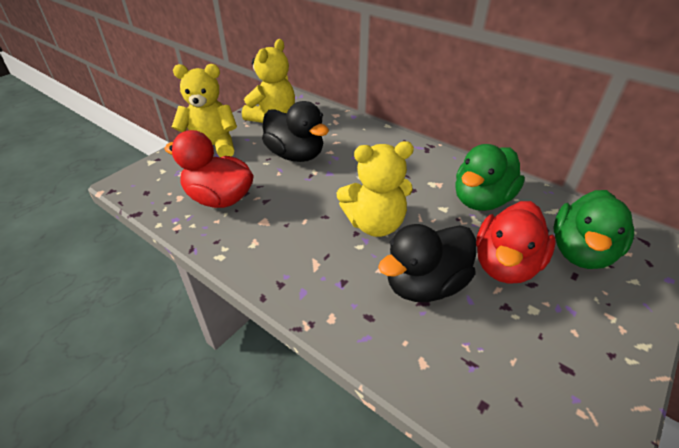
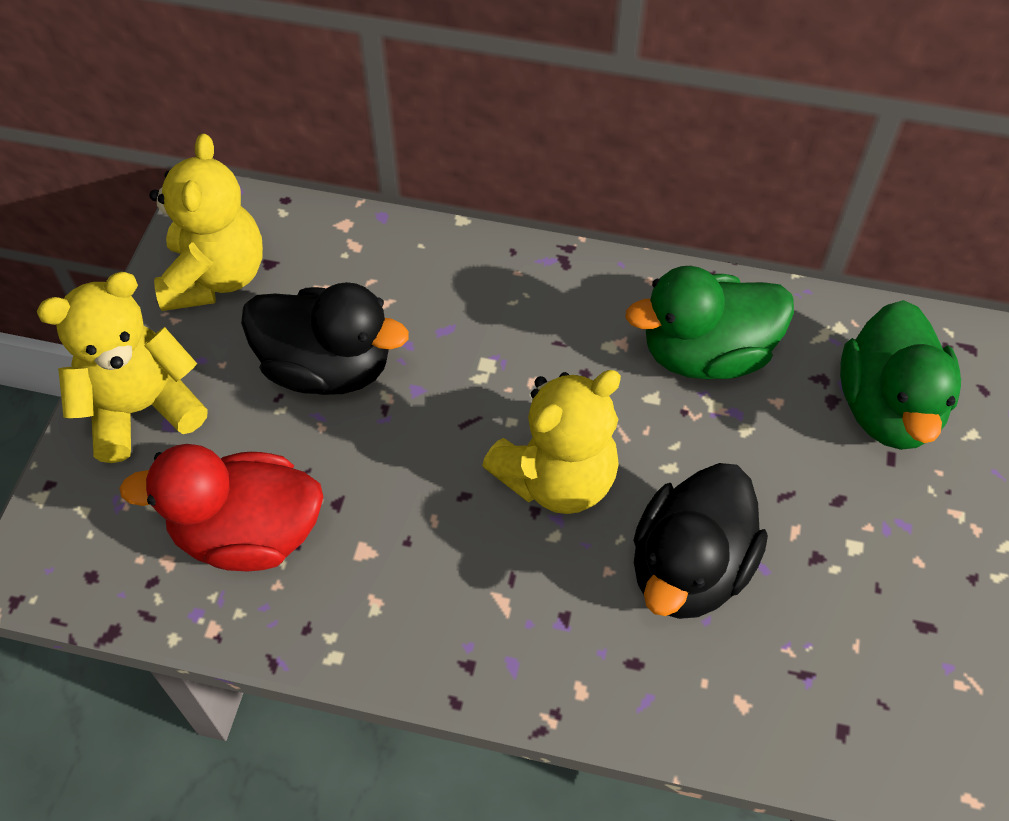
camera: 25 degrees left, 15 degrees up
green duck [455,144,525,211] -> green duck turned 60 degrees clockwise [625,266,794,379]
red duck [476,201,556,284] -> none

